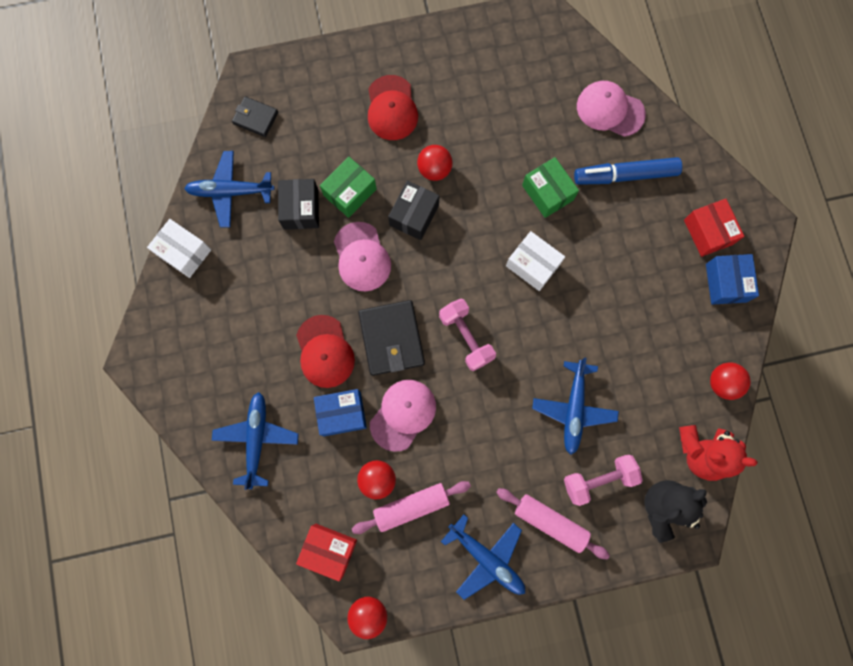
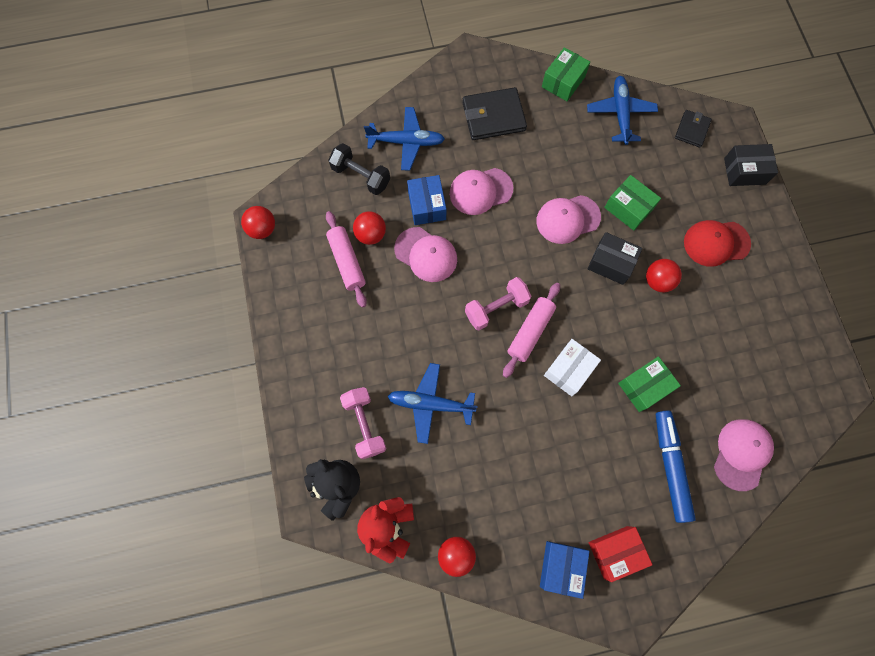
camera: 90 degrees right, 5 degrees down
white box [147,219,211,278] -> green box [542,47,590,101]
black box [278,179,319,230] -> black box moved to [724,144,778,186]
red cap [296,315,355,388] -> pink cap [450,168,513,215]
red box [296,524,357,582] -> none
black wallet [358,300,425,376] -> black wallet moved to [462,87,527,140]
blue plane [441,515,525,600] -> none
pink rolling pin [496,488,610,559] -> pink rolling pin moved to [503,283,560,378]
blue box [706,254,759,305] -> blue box turned 75 degrees counterclockwise [540,541,589,599]
none -> black dumbbell [328,143,390,195]

